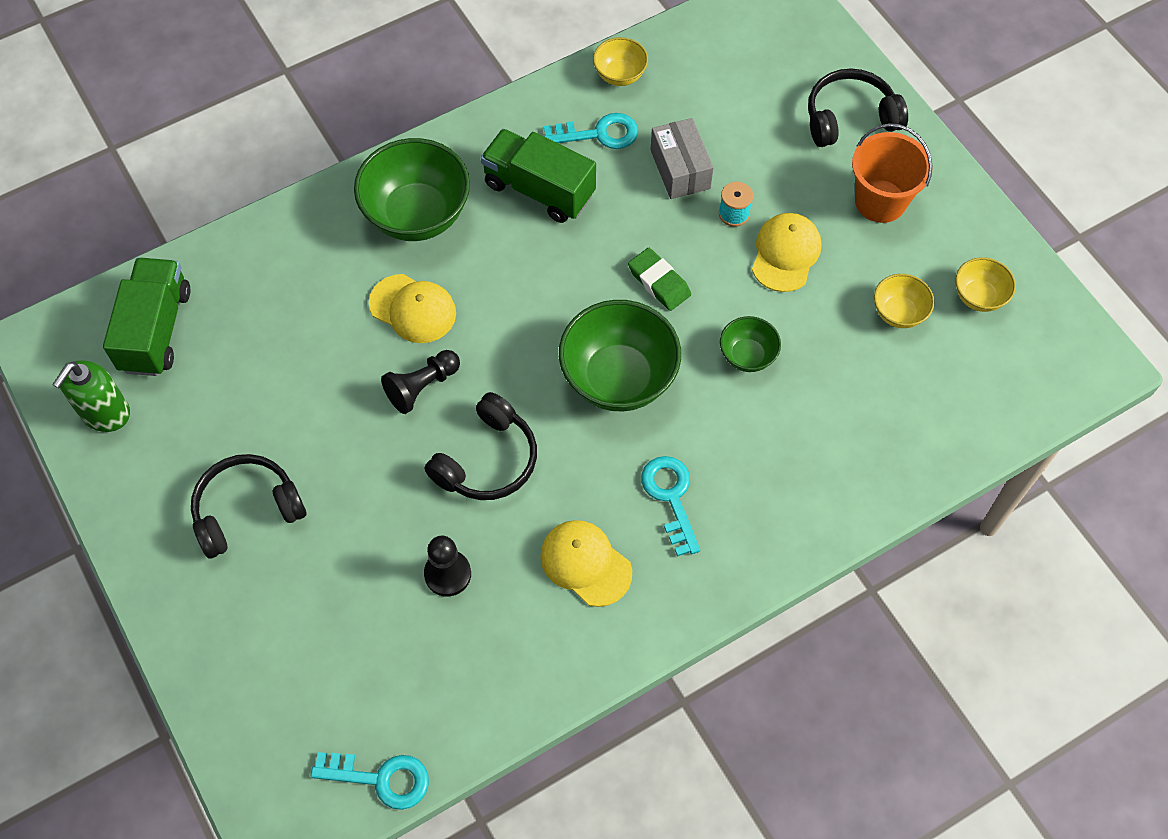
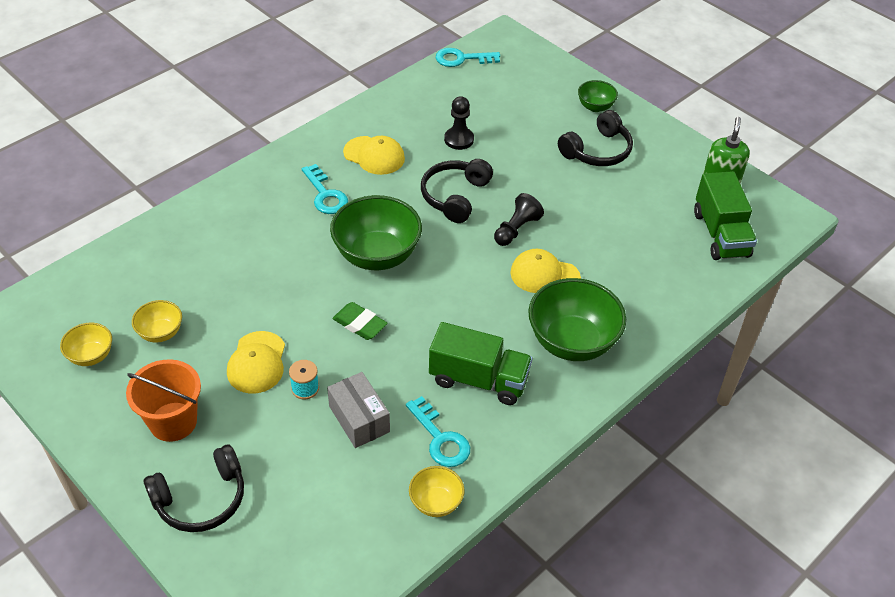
camera: 165 degrees right, 15 degrees down
turquoise key [544,113,638,149] -> turquoise key turned 105 degrees counterclockwise [406,396,470,467]
green bowl [720,316,781,372] -> green bowl moved to [578,80,618,112]

